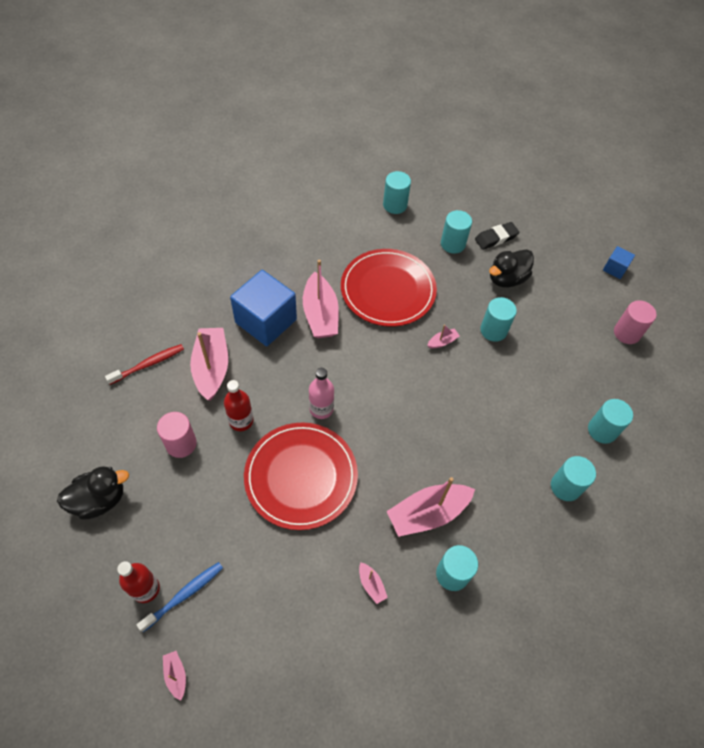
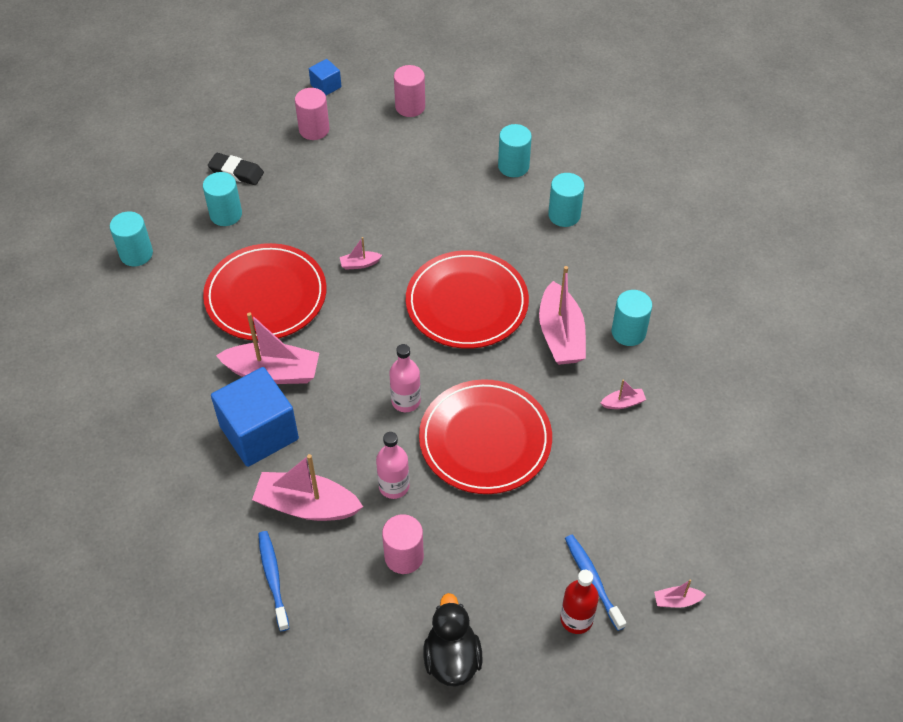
camera: 70 degrees left, 5 degrees down
red toothbrush [105,344,184,385] -> blue toothbrush [258,531,289,631]
red bottle [224,380,254,431] -> pink bottle [376,432,409,499]
pink boat [427,325,460,348] -> pink boat turned 90 degrees counterclockwise [340,237,382,270]
black eraser [475,222,519,250] -> black eraser turned 60 degrees counterclockwise [208,153,264,185]
turquoise cylinder [480,297,517,342] -> none
black duck [489,249,534,287] -> none
none -> pink cylinder [295,88,329,140]
none -> red plate [406,250,529,349]

